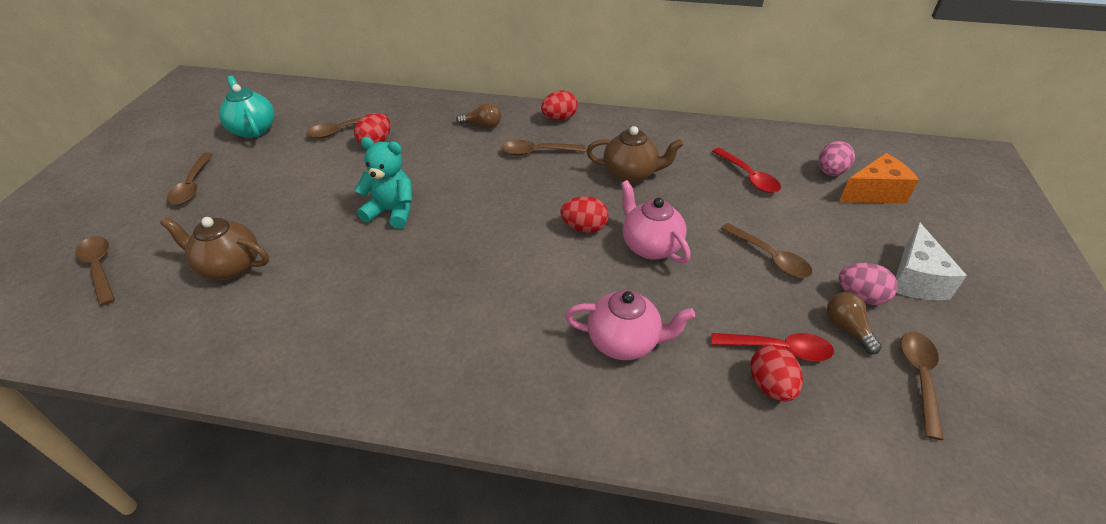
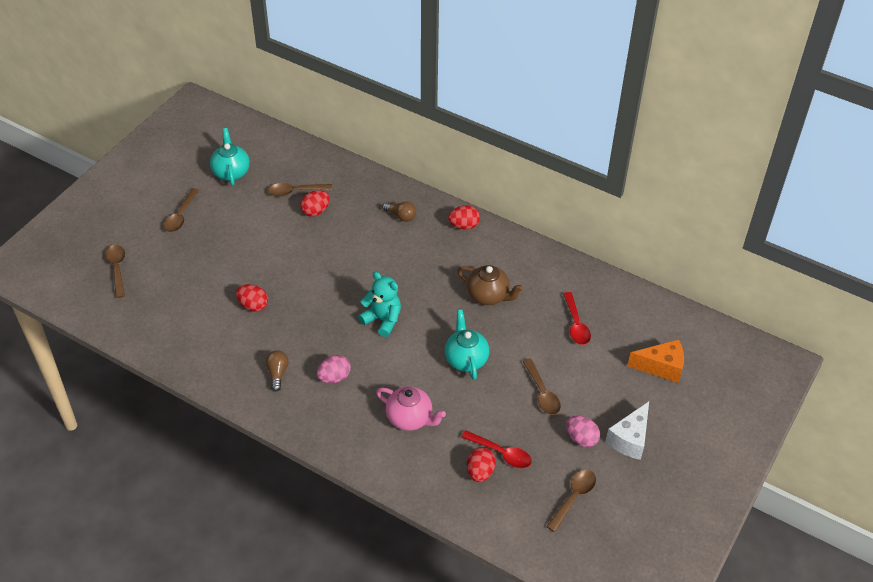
camera: 20 degrees right, 5 degrees up
brown teapot [160,217,269,280] -> none
turquoise teddy bear [355,137,412,229] -> turquoise teddy bear moved to [358,272,401,337]
brown spoon [501,140,586,156] -> none
red egg [560,196,609,233] -> red egg moved to [236,284,268,312]
pink teapot [621,180,691,264] -> turquoise teapot [445,310,489,380]
pink egg [818,141,855,176] -> pink egg moved to [317,355,351,383]
brown light bulb [827,292,882,354] -> brown light bulb moved to [266,350,289,391]

